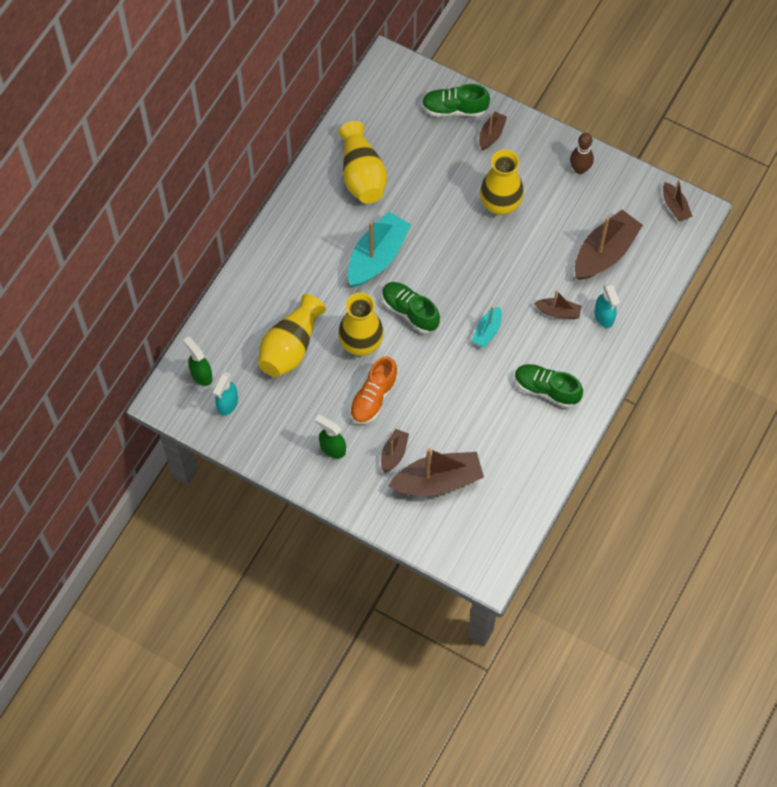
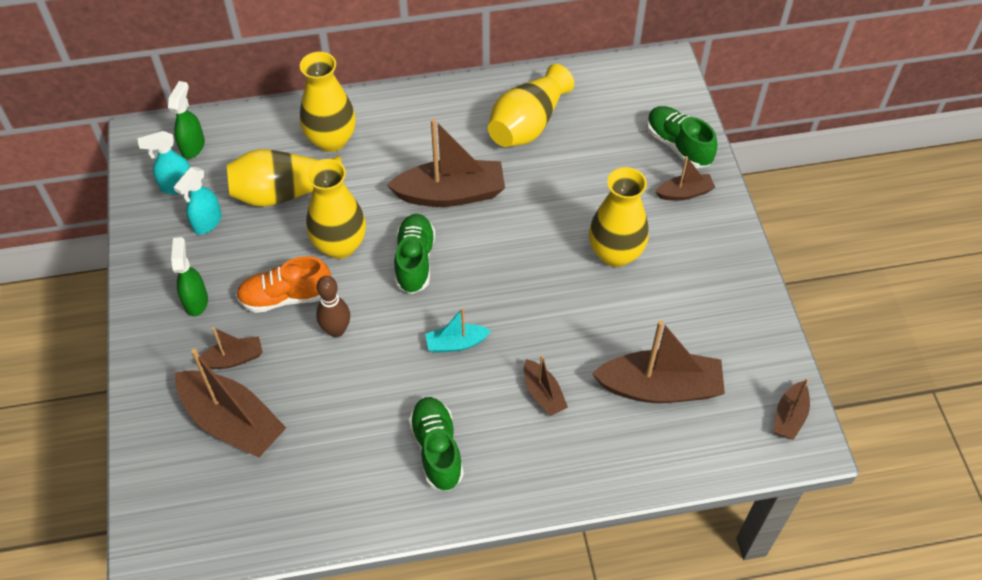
camera: 50 degrees right, 10 degrees down
turquoise boat [348,212,411,287] -> brown boat [387,119,505,207]
brown bowling pin [570,133,594,174] -> brown bowling pin moved to [316,276,350,337]
turquoise spray bottle [595,282,620,328] -> turquoise spray bottle moved to [174,167,222,235]
none -> yellow vase [300,52,356,152]

